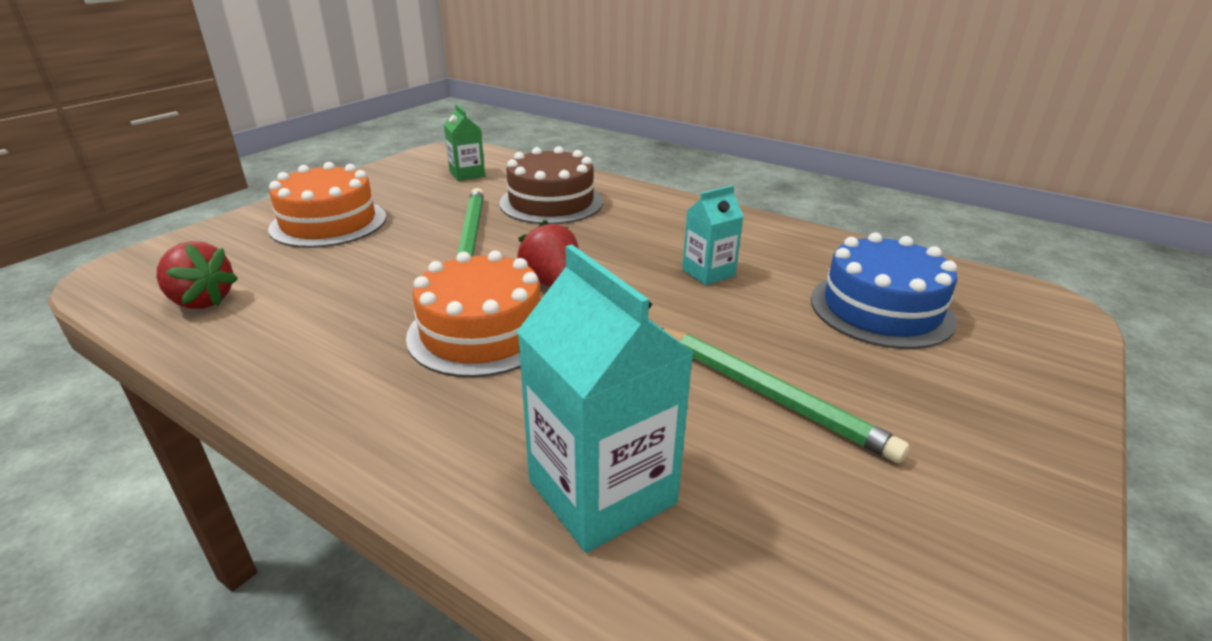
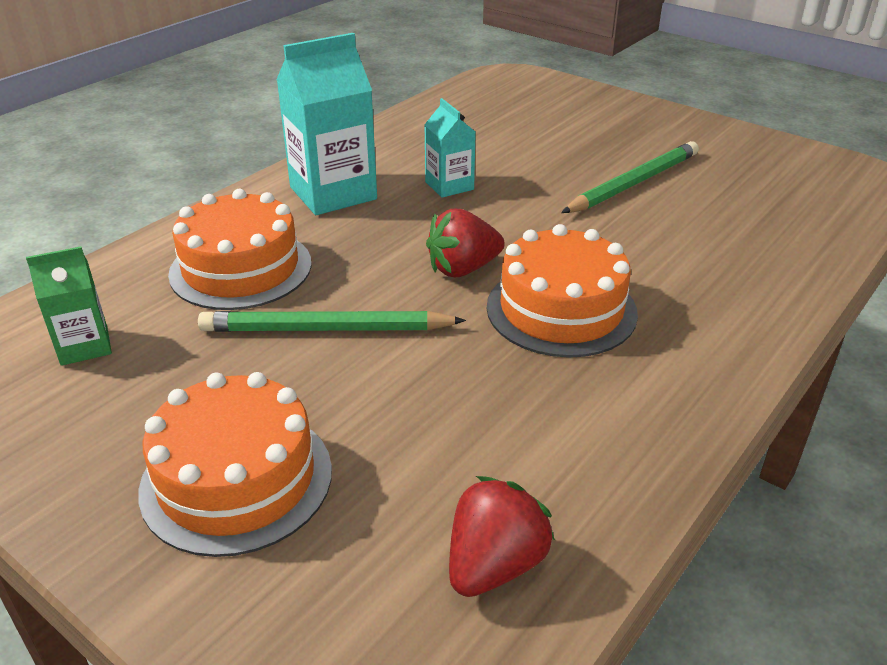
camera: 85 degrees left, 5 degrees up
brown cake [499,146,603,224] -> orange cake [168,189,312,310]
turquoise carton [517,245,694,553] -> turquoise carton moved to [277,33,377,215]
blue cake [811,232,957,349] -> none

